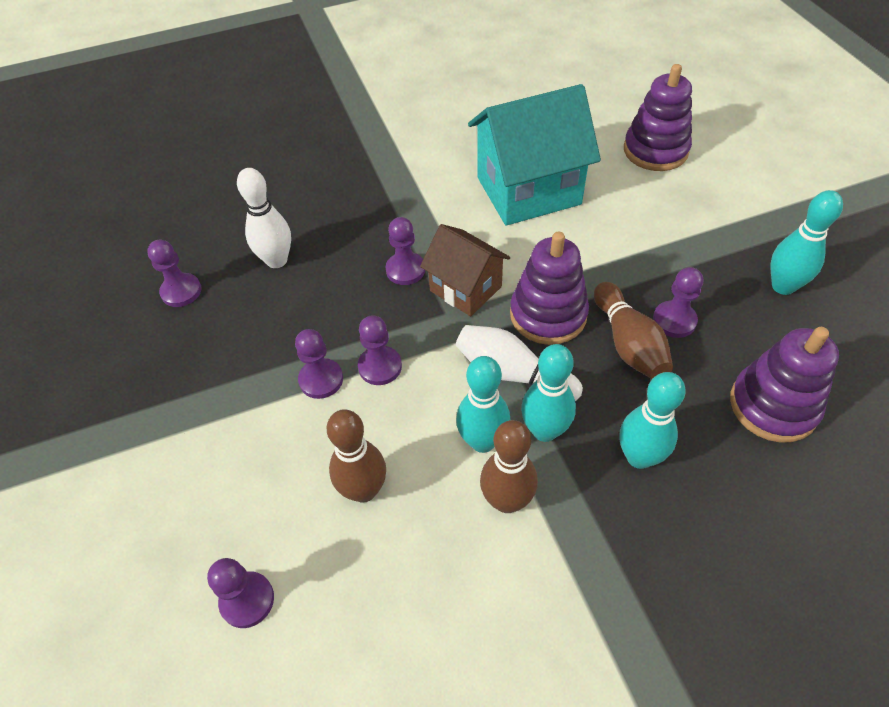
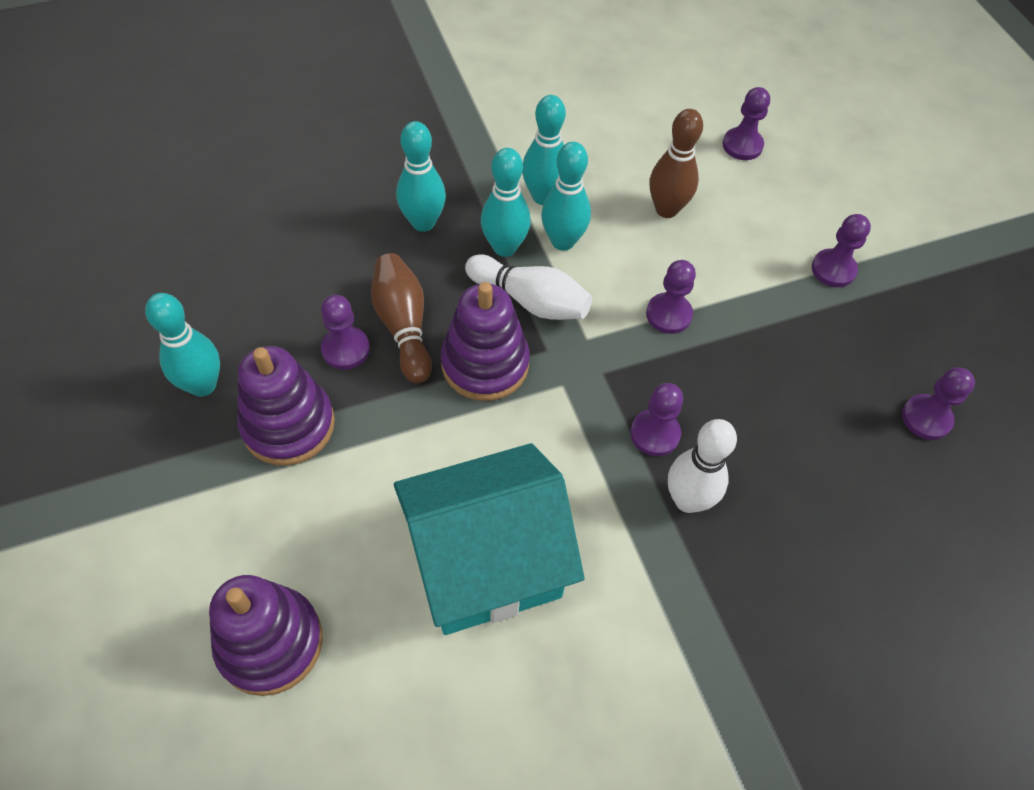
camera: 175 degrees right, 5 degrees up
white bowling pin [237,168,291,268] -> white bowling pin moved to [668,419,737,513]
purple pawn [295,329,343,399] -> purple pawn moved to [812,214,871,287]
brown house [420,224,510,316] -> none
brown bowling pin [480,420,538,513] -> turquoise bowling pin [522,95,566,205]
purple stacking toy [730,327,839,443] -> purple stacking toy moved to [238,346,335,465]

